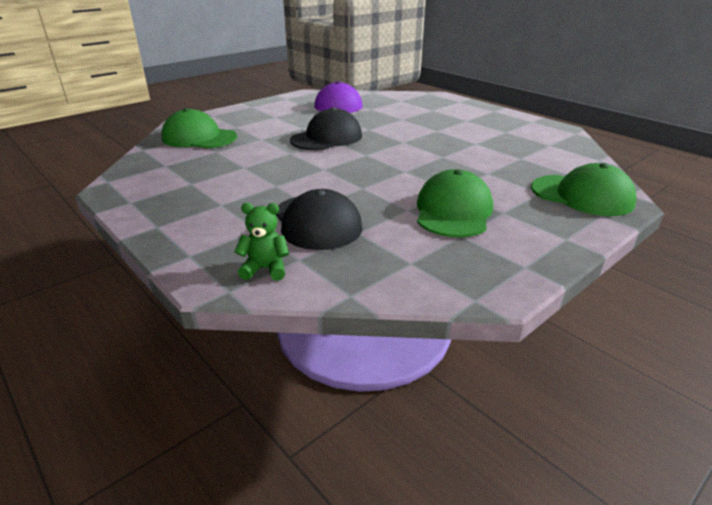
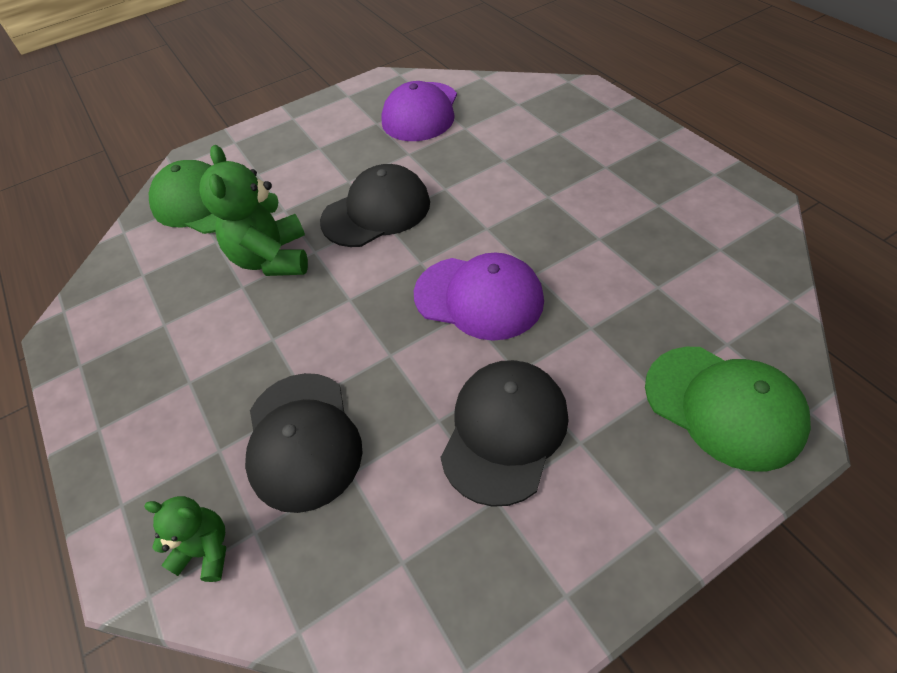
camera: 15 degrees right, 20 degrees up
green cap [417,169,493,237] -> black cap [440,360,569,507]
none -> green teddy bear [199,145,308,276]
none -> purple cap [414,252,544,341]

